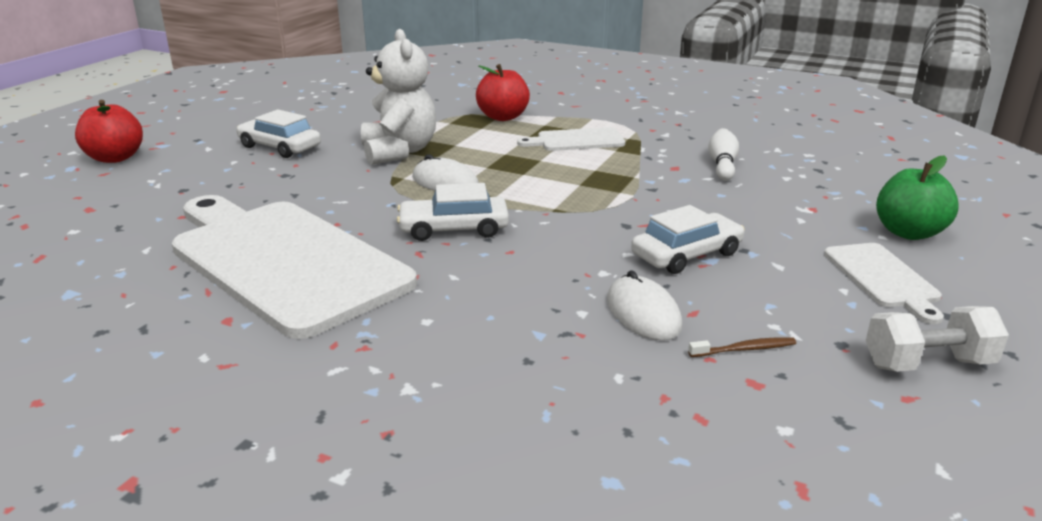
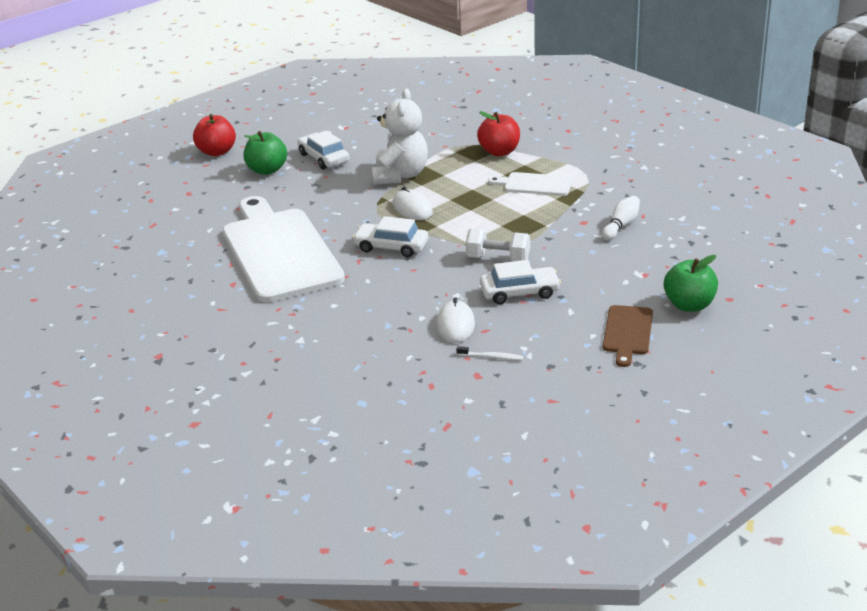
camera: 25 degrees right, 5 degrees up
brown toothbrush [688,337,796,357] -> white toothbrush [456,346,523,360]
white cutting board [824,243,944,324] -> brown cutting board [603,305,653,367]
white dumbbell [866,306,1009,372] -> white dumbbell moved to [466,228,530,261]
none -> green apple [244,131,287,175]

